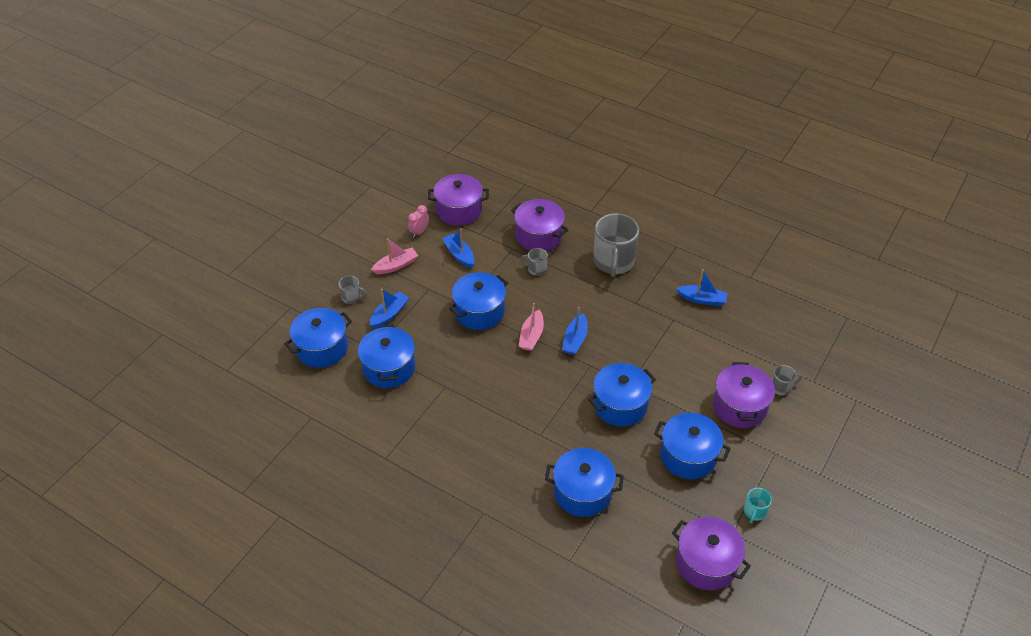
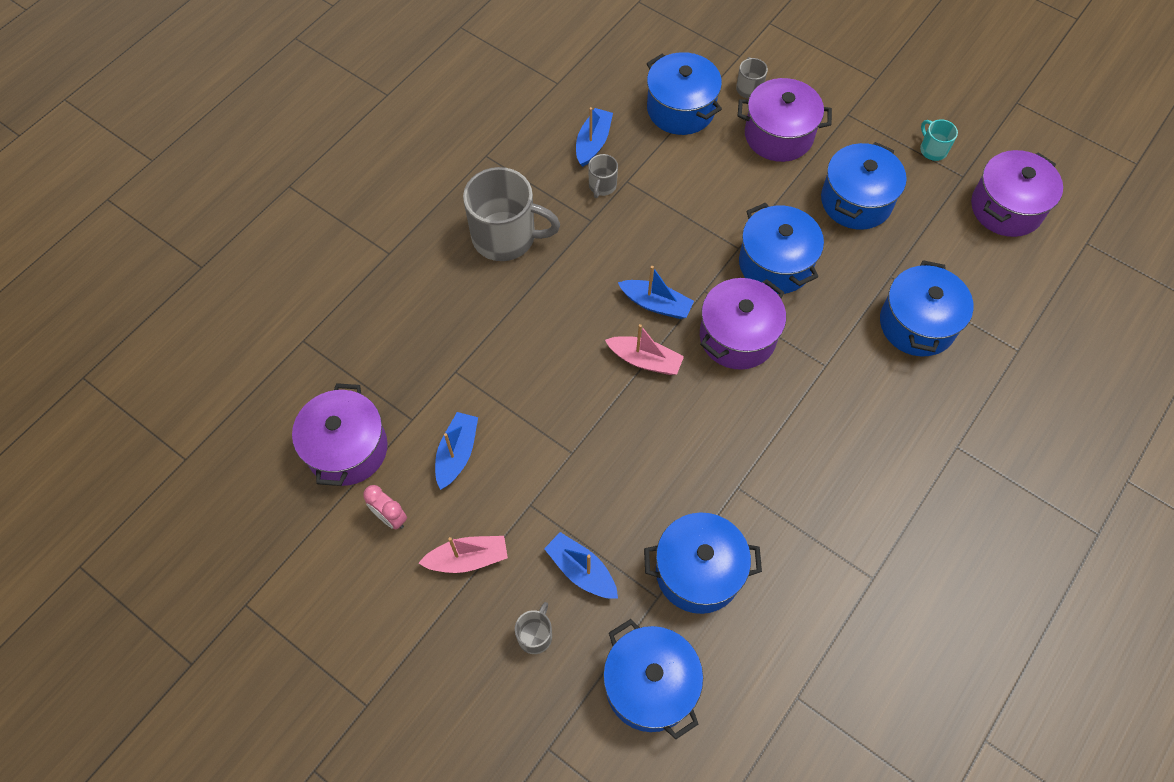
camera: 85 degrees left, 15 degrees up
pink boat [371,238,418,274] -> pink boat turned 105 degrees clockwise [419,536,508,573]
blue boat [442,229,475,268] -> blue boat turned 135 degrees clockwise [435,412,478,490]
blue pot [449,272,508,330] -> blue pot moved to [647,52,722,135]
purple pot [511,199,569,251] -> purple pot moved to [700,278,786,370]
grey mug [520,248,548,276] -> grey mug moved to [588,154,618,198]
turquoise mug [744,488,772,523] -> turquoise mug turned 150 degrees counterclockwise [920,119,958,161]

